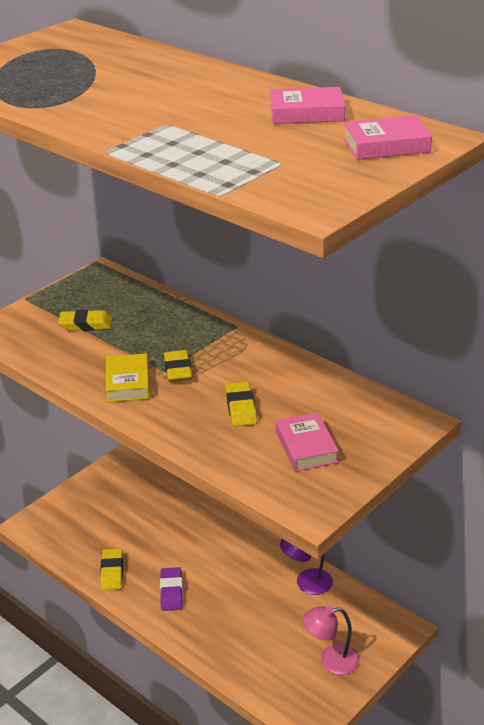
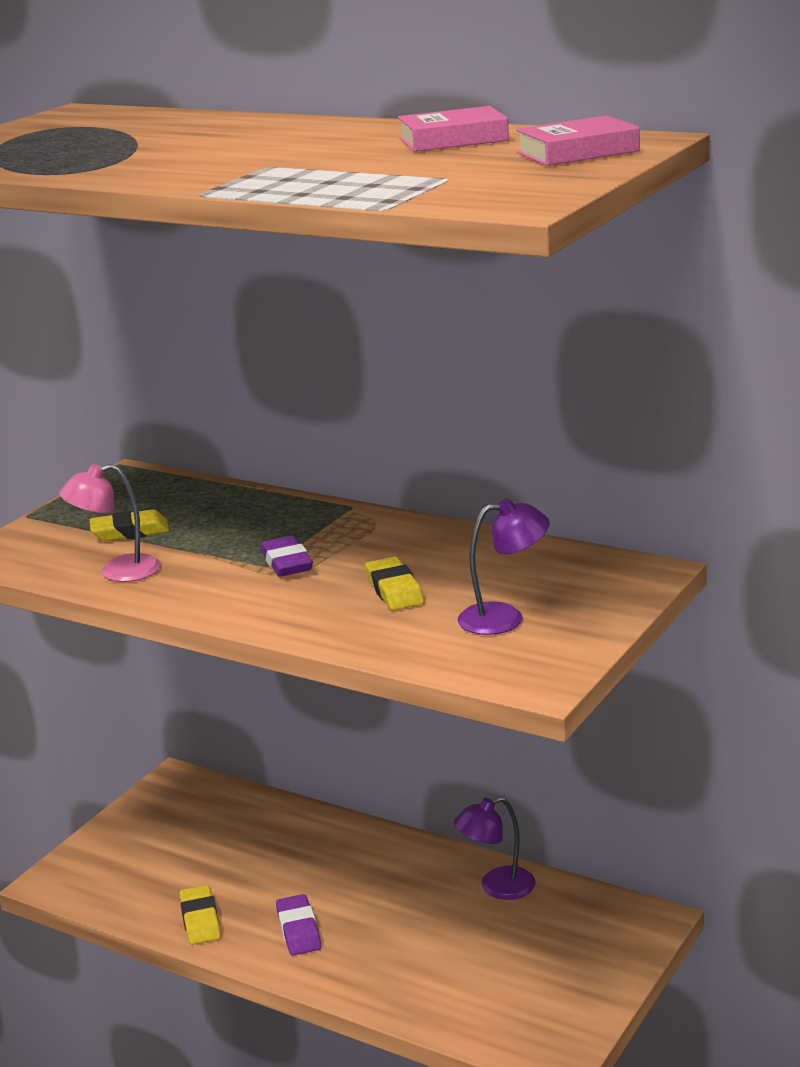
camera: 10 degrees left, 10 degrees down
yellow book [106,353,150,402] -> none
yellow eraser [164,350,192,382] -> purple eraser [260,536,313,577]
pink book [276,412,339,471] -> purple lamp [458,498,550,635]
pink lamp [303,606,360,675] -> pink lamp moved to [59,464,161,582]

